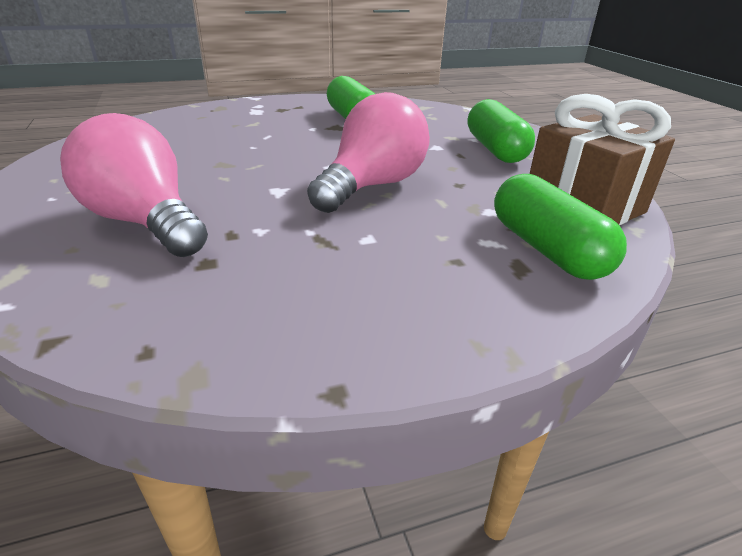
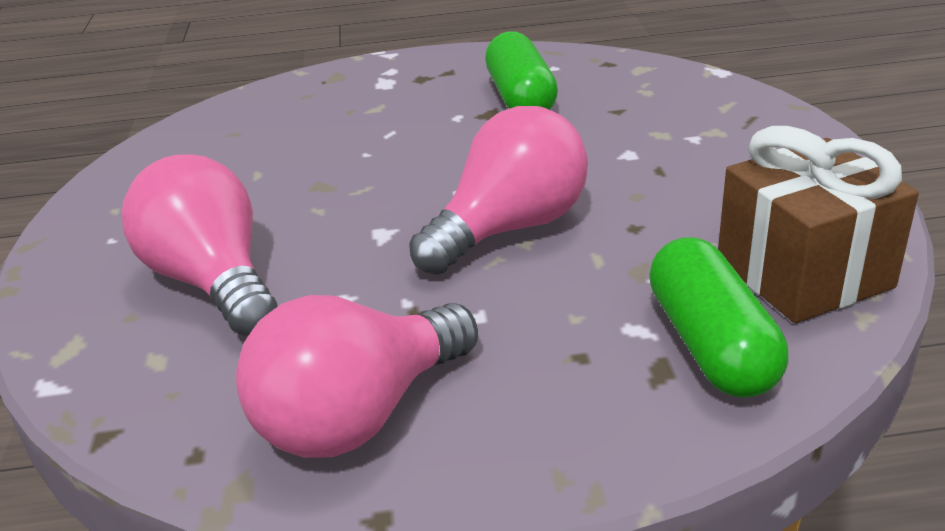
camera: 15 degrees right, 0 degrees up
green capsule [468,99,535,163] -> none
none -> pink light bulb [236,295,478,458]

